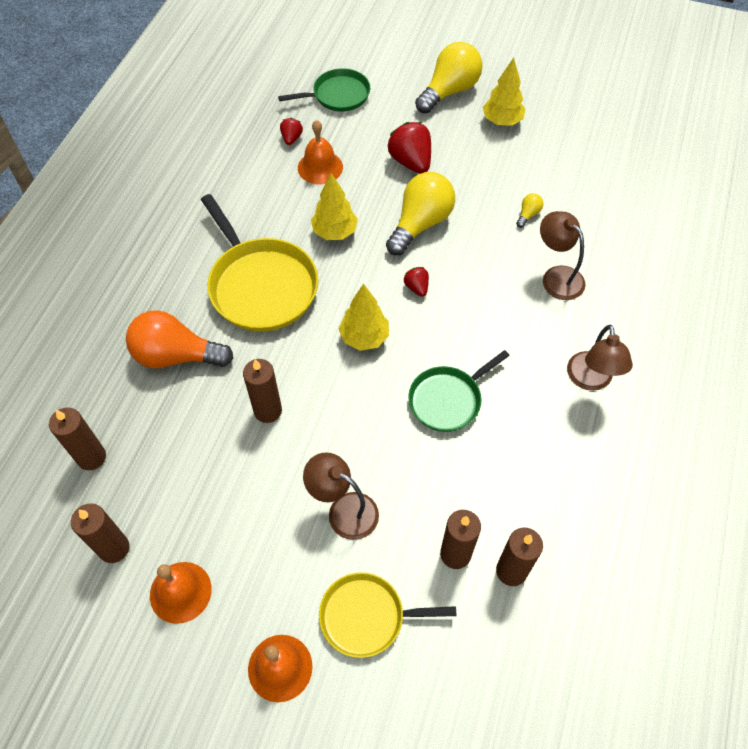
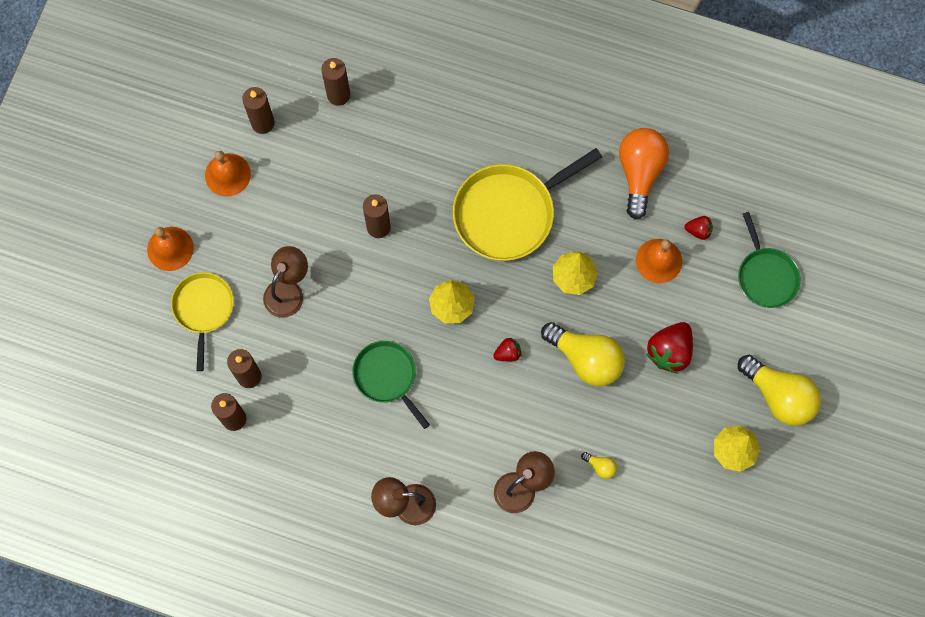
camera: 90 degrees right, 15 degrees up
orange light bulb [126,310,233,368] -> orange light bulb moved to [619,128,669,220]
red strawberry [387,122,431,173] -> red strawberry turned 150 degrees clockwise [646,322,693,374]

